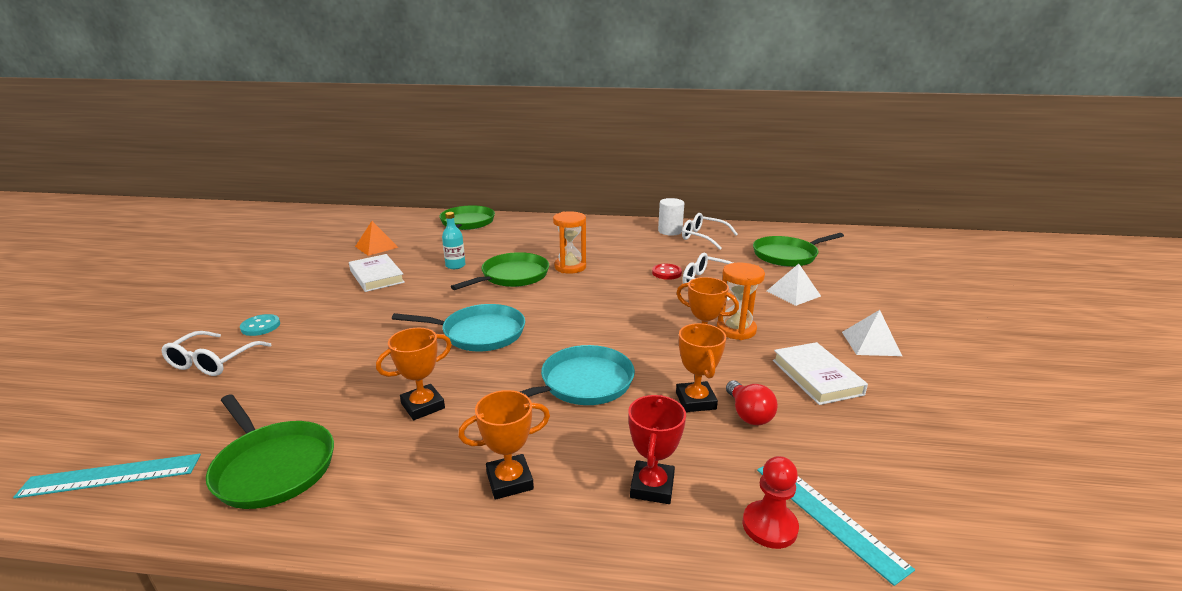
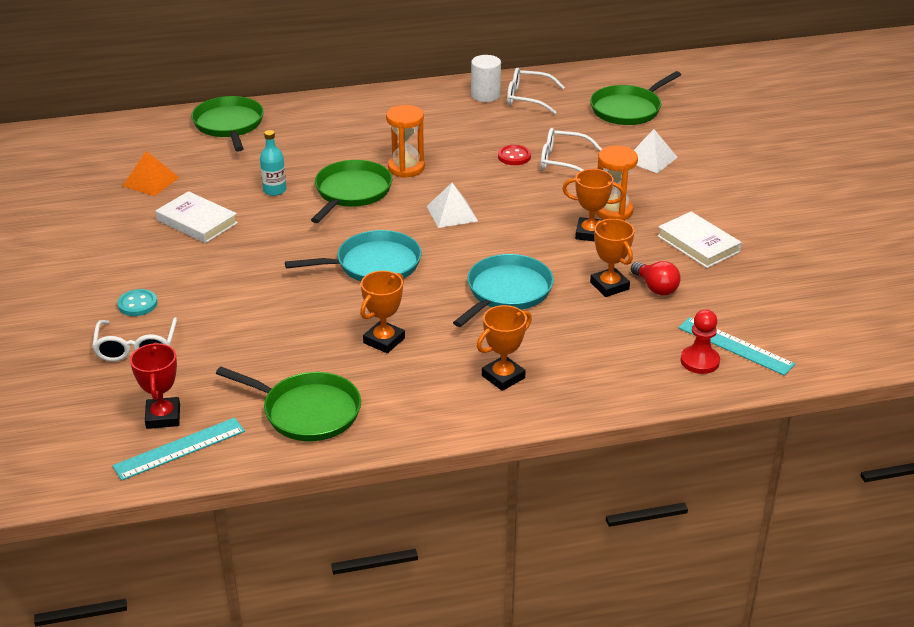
camera: 20 degrees left, 10 degrees up
red trophy [628,395,686,504] -> red trophy moved to [130,343,180,429]
white pyramid [842,310,902,356] -> white pyramid moved to [427,183,478,228]

